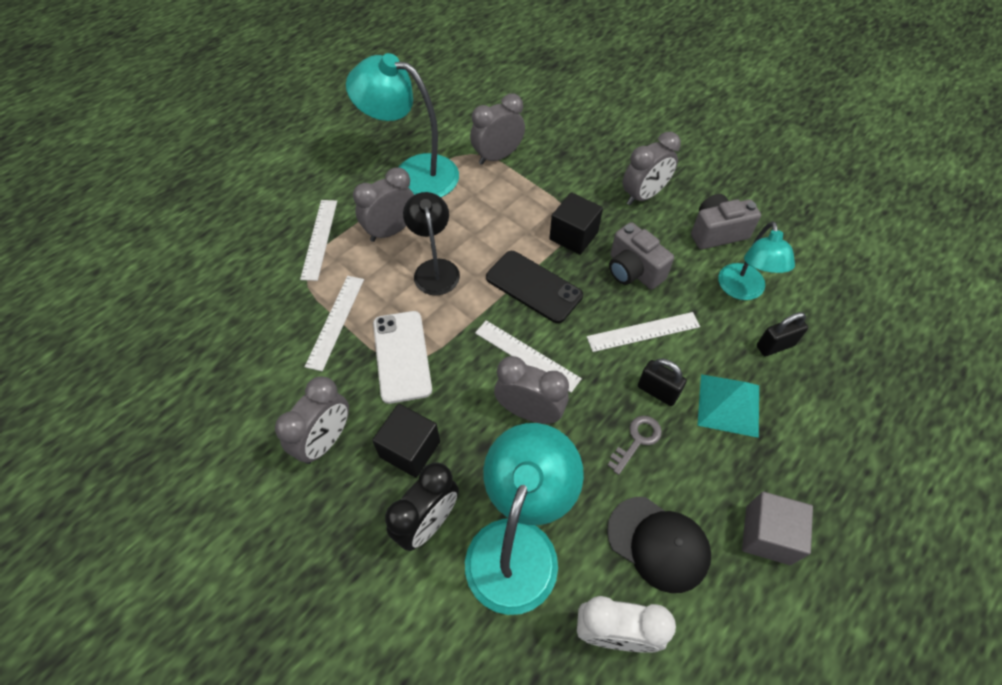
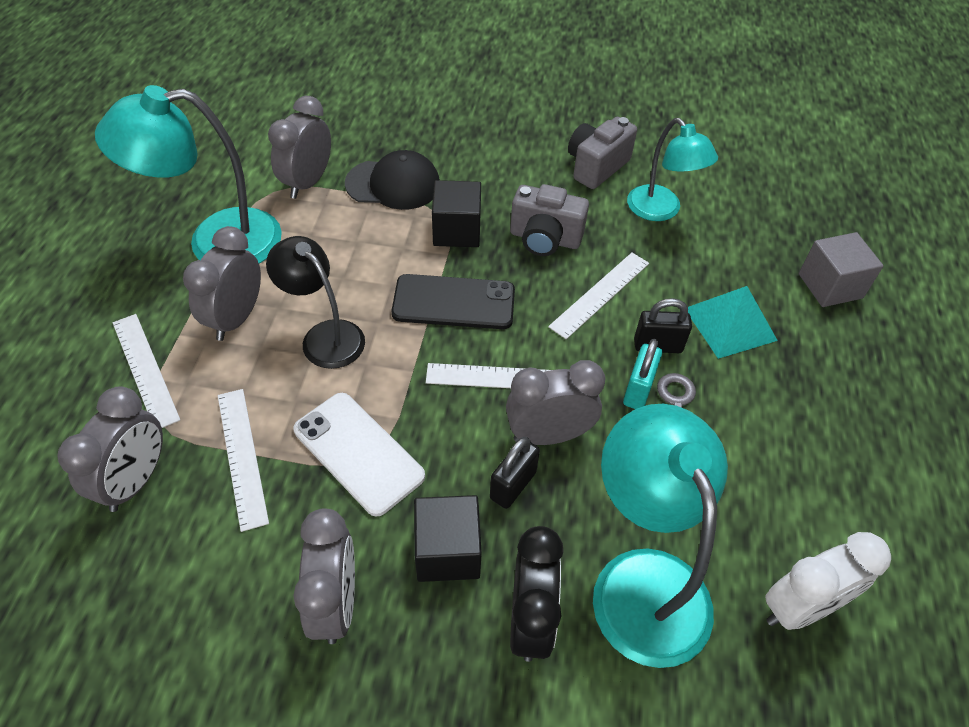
camera: 35 degrees left, 5 degrees down
black cap [607,497,711,593] -> black cap moved to [345,150,440,210]
grey clock [622,132,681,205] -> grey clock moved to [57,386,163,512]
grey cube [742,492,813,565] -> grey cube moved to [799,232,883,307]
black padlock [757,312,808,356] -> black padlock moved to [490,437,540,509]
none -> turquoise padlock [623,339,662,409]

